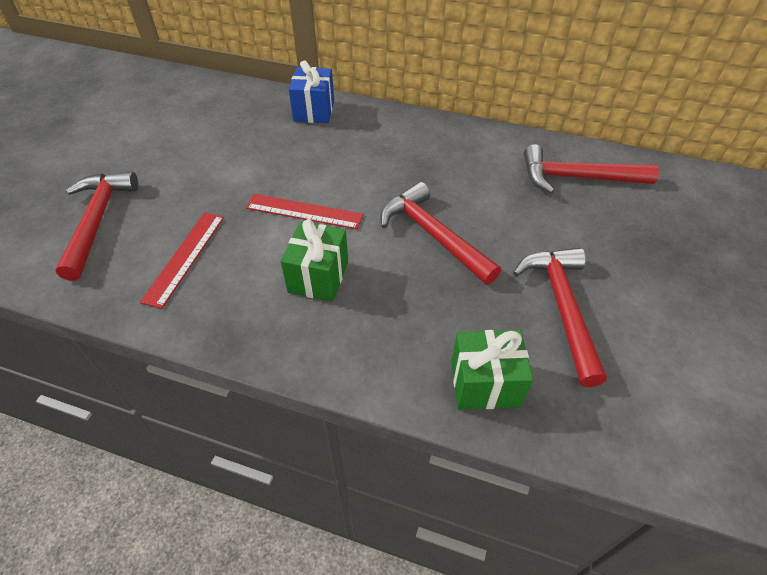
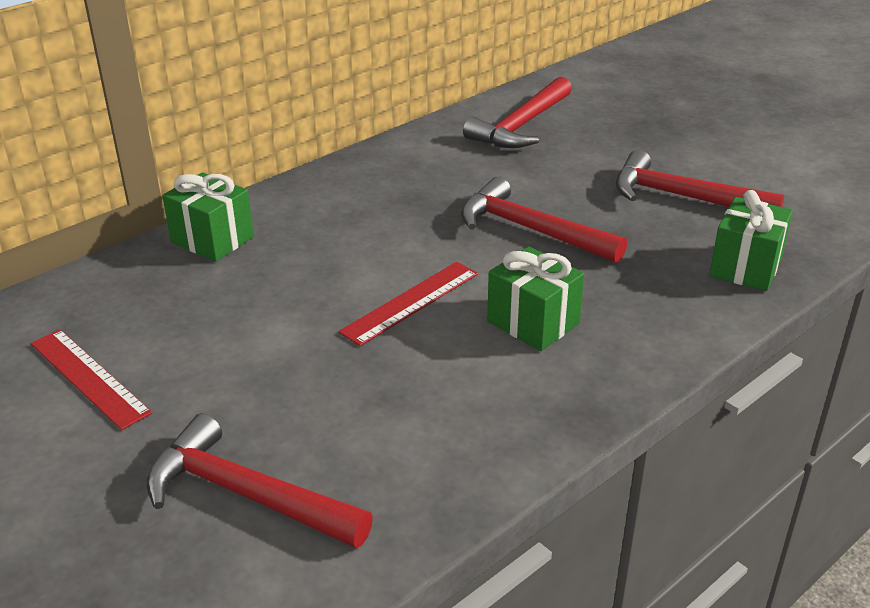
camera: 60 degrees left, 15 degrees down
red ruler [140,212,224,309] -> red ruler moved to [31,329,152,430]
blue gift [289,61,334,123] -> green gift [162,172,254,262]
red hammer [380,182,501,285] -> red hammer turned 45 degrees clockwise [461,176,627,263]

